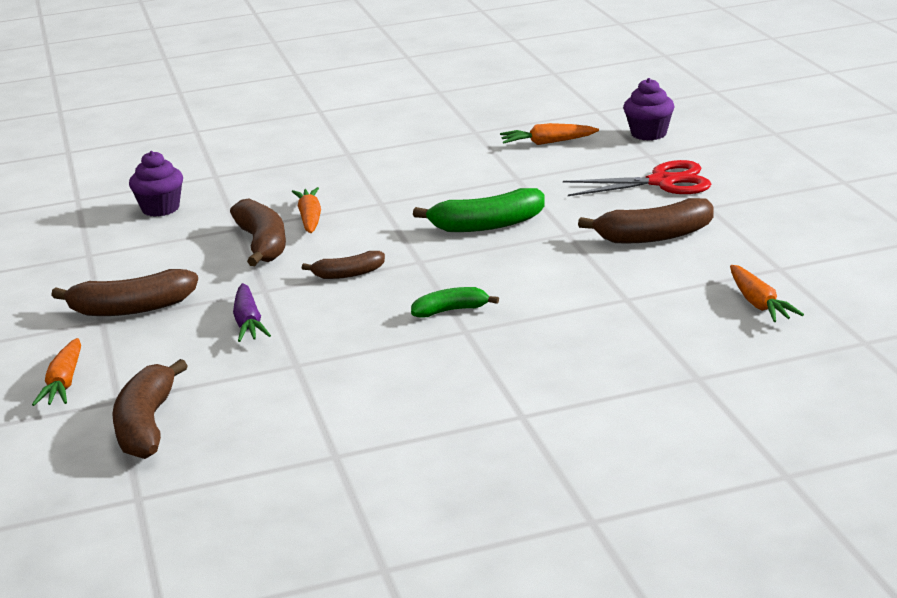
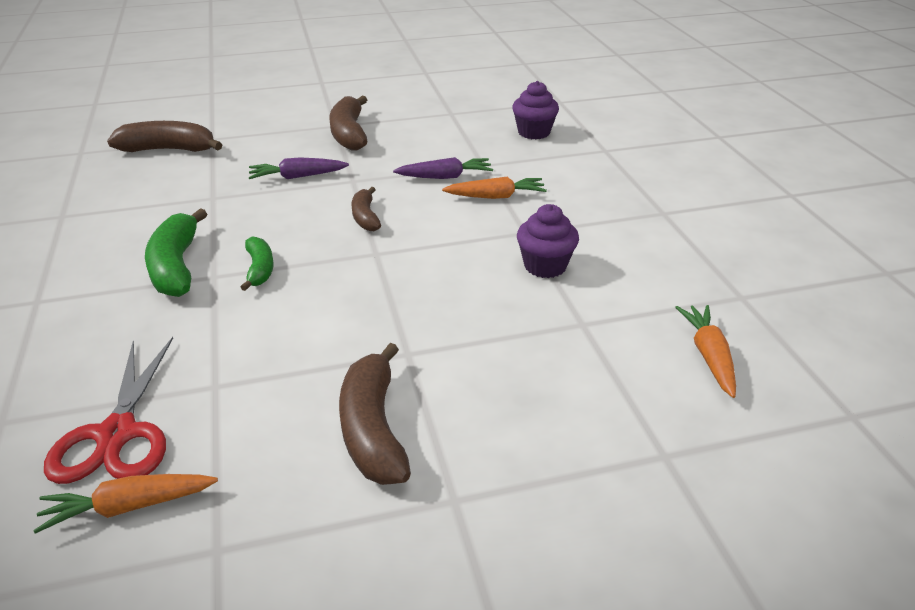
camera: 90 degrees right, 10 degrees up
orange carrot [32,338,81,406] -> none
brown banana [230,198,286,266] -> purple carrot [393,157,493,179]
green banana [413,188,545,232] -> green banana moved to [145,208,207,297]
red scissors [563,160,711,196] -> red scissors moved to [44,337,173,484]
purple cupcake [623,78,675,140] -> purple cupcake moved to [517,204,579,278]

